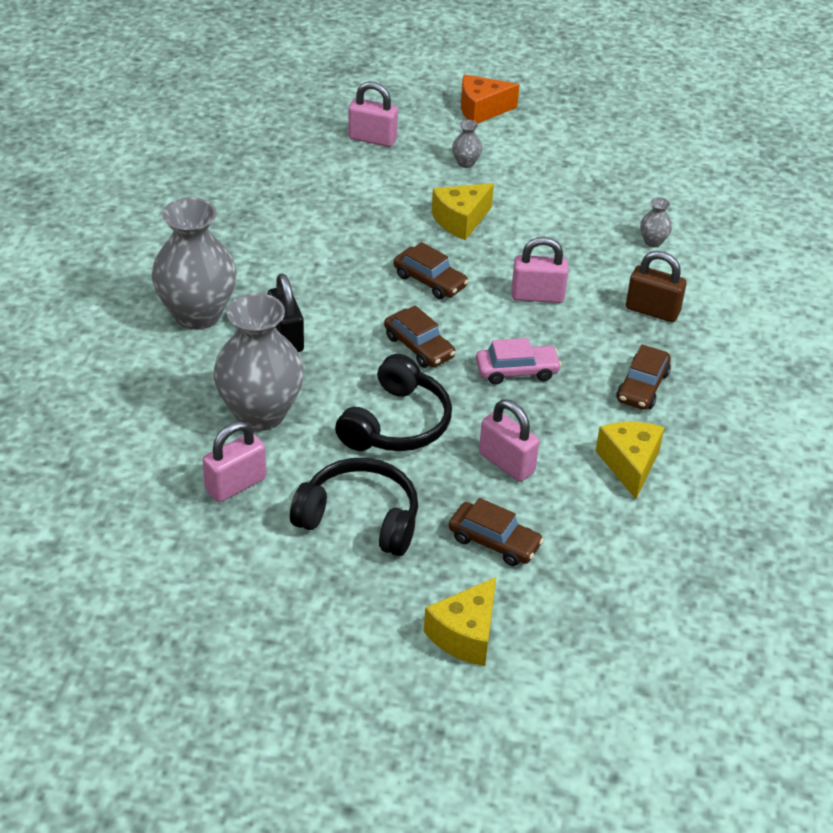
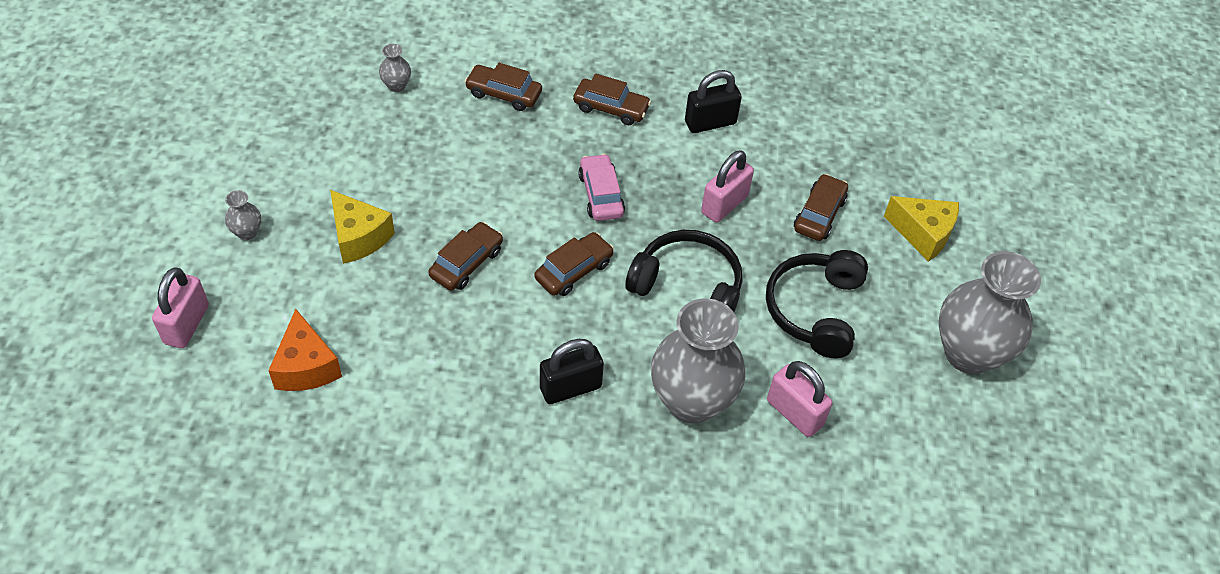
camera: 95 degrees left, 10 degrees up
grey vase [152,197,237,330] -> grey vase moved to [939,251,1041,374]
orange cheese [461,75,520,123] -> orange cheese moved to [268,309,342,391]
pink padlock [512,237,568,303] -> none
yellow cheese [596,422,665,499] -> black padlock [685,70,742,133]
brown padlock [626,251,686,322] -> brown car [465,63,542,111]

